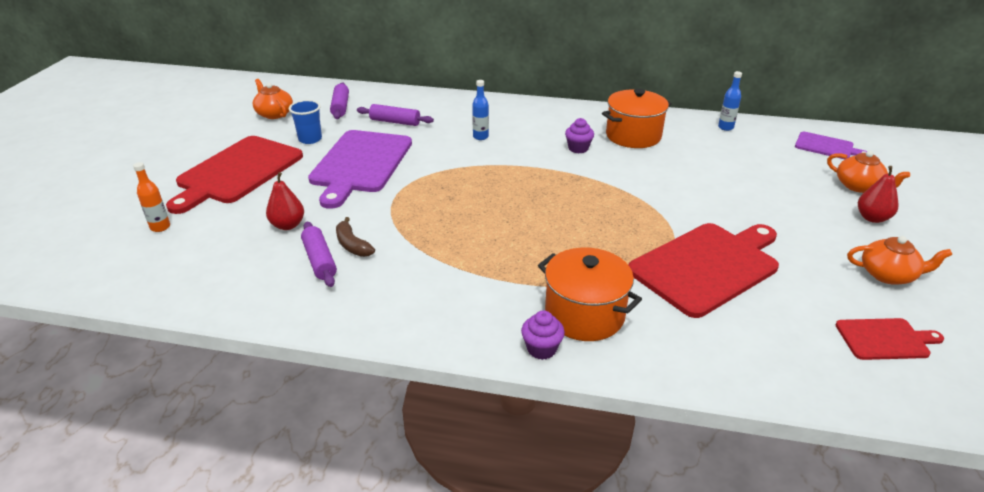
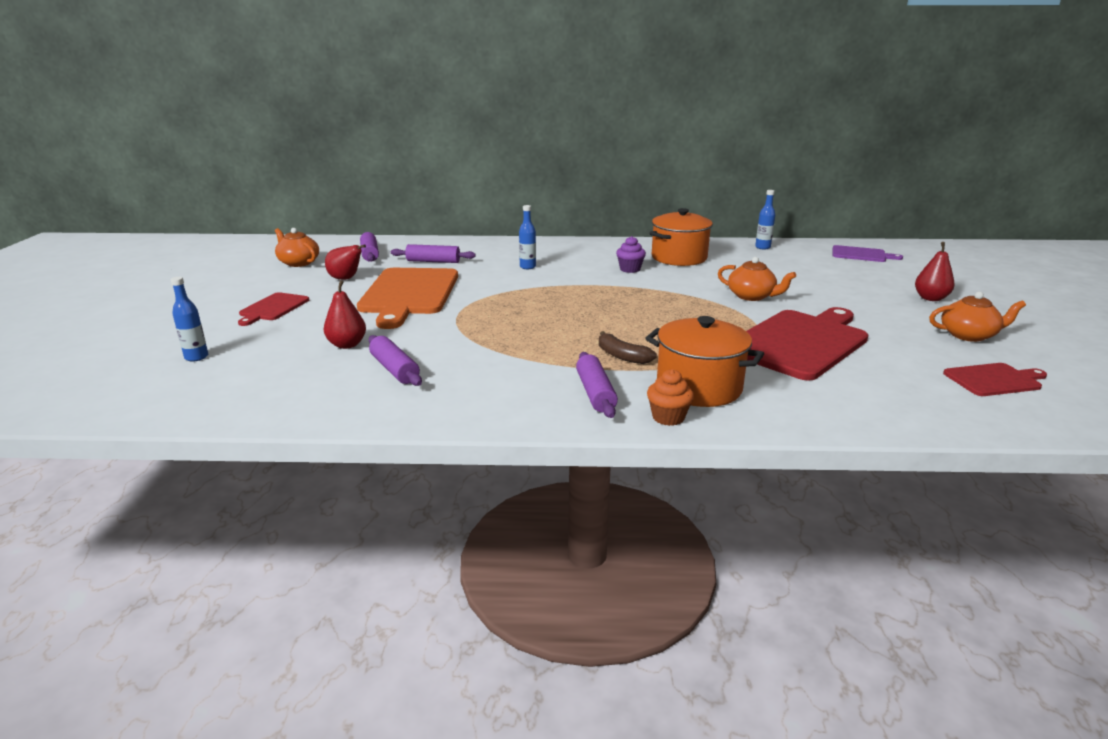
camera: 10 degrees left, 10 degrees down
orange bottle [133,162,170,232] -> blue bottle [171,277,208,361]
red cutting board [166,136,303,214] -> red cutting board [238,292,309,326], size x0.50
blue cup [289,100,322,144] -> red pear [325,244,366,280]
purple cutting board [308,130,412,209] -> orange cutting board [357,268,458,329]
brown banana [336,217,375,257] -> brown banana moved to [599,331,657,364]
purple cupcake [521,310,565,360] -> orange cupcake [647,369,694,426]
orange teapot [827,151,910,193] -> orange teapot moved to [718,257,796,301]
none -> purple rolling pin [576,352,618,418]

